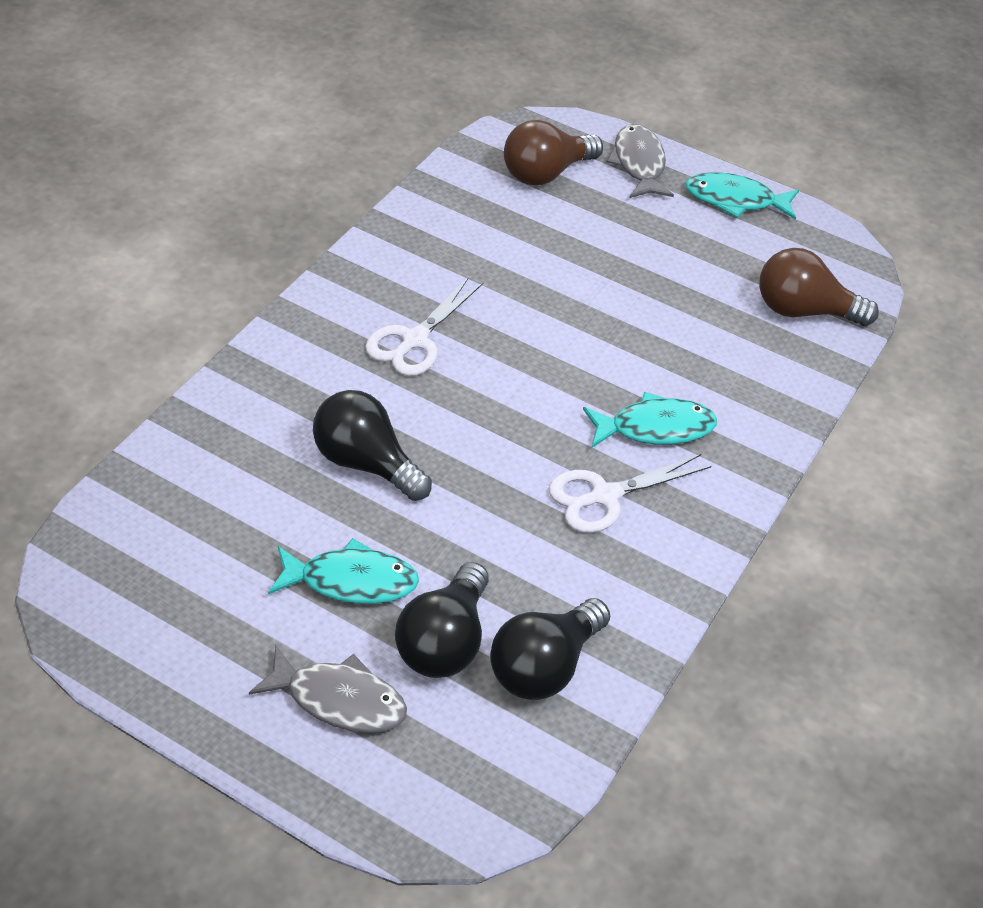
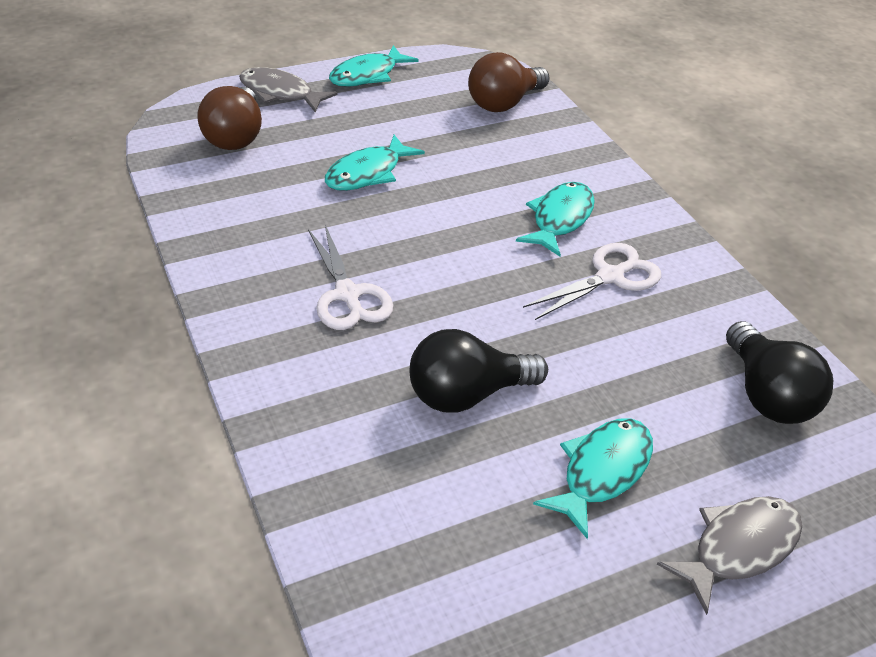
camera: 55 degrees left, 5 degrees down
black light bulb [395,562,489,678] -> none
white scissors [549,454,711,533] -> white scissors turned 135 degrees counterclockwise [523,243,661,320]
none -> turquoise fish [325,135,425,191]

